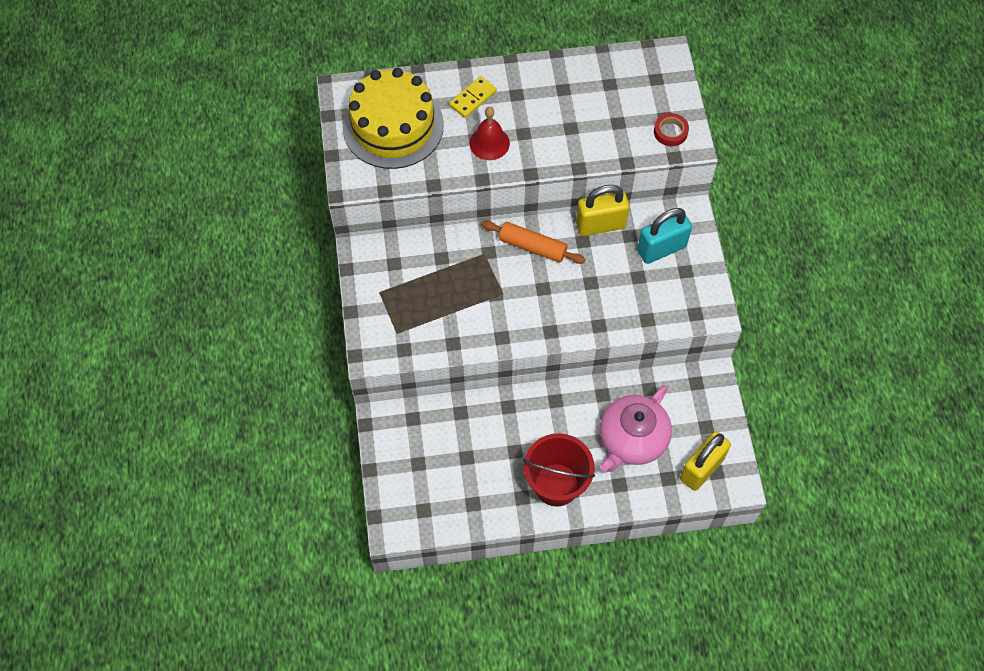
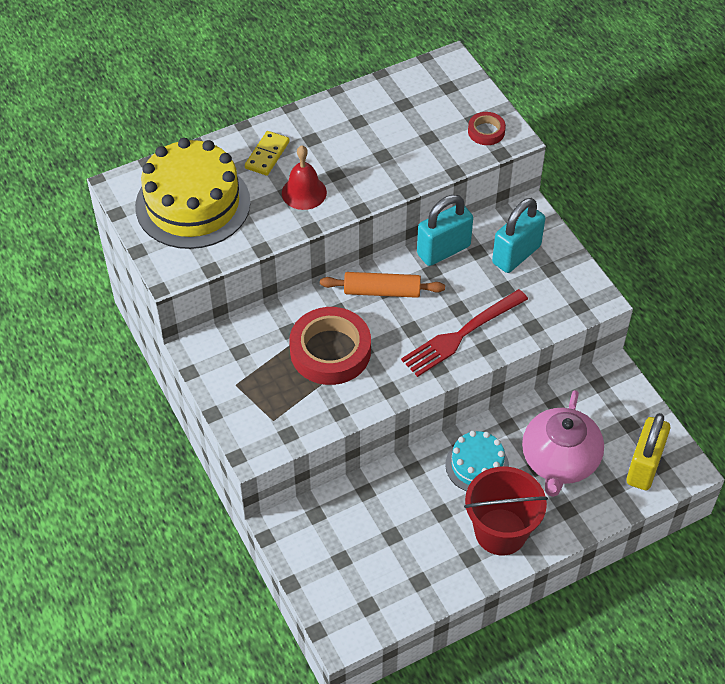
camera: 20 degrees left, 10 degrees down
yellow padlock [576,185,630,236] -> turquoise padlock [417,195,473,266]
none -> red tape [289,307,371,385]
none -> red fork [401,289,528,377]
none -> turquoise cake [445,431,509,491]

